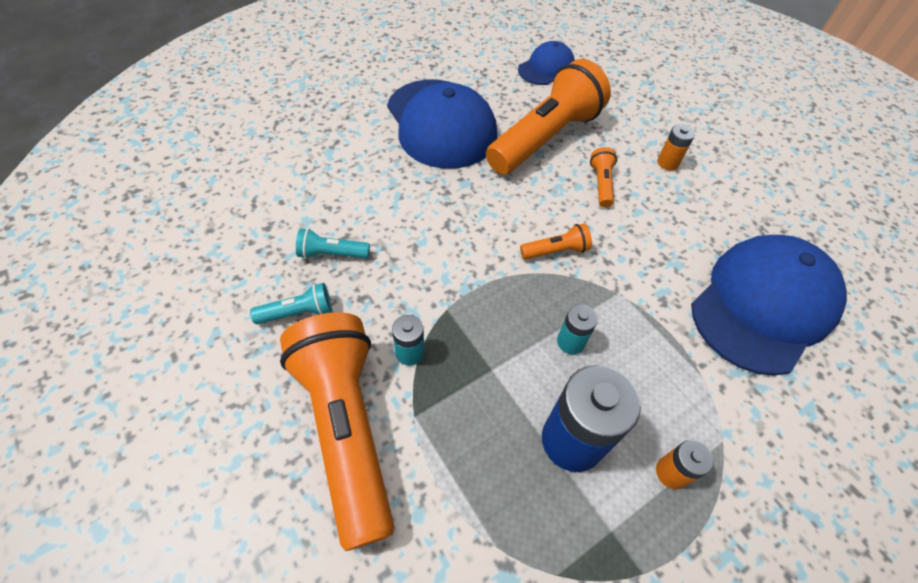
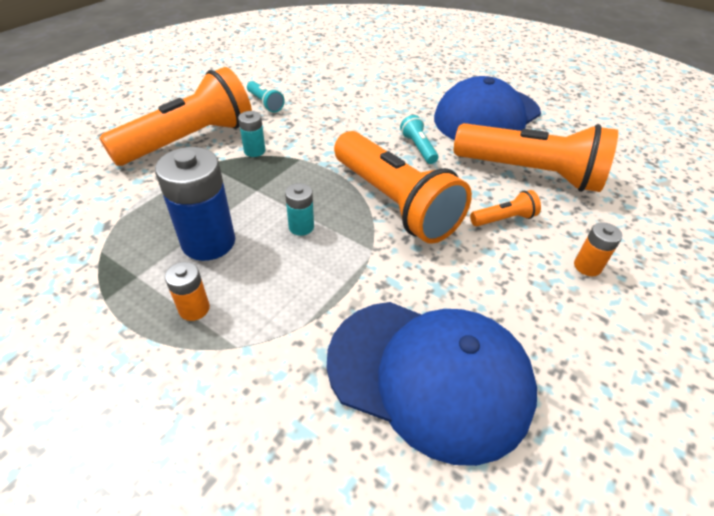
camera: 70 degrees right, 10 degrees down
turquoise flashlight [296,228,370,259] -> turquoise flashlight moved to [400,115,438,164]
blue cap [518,41,575,85] -> none
orange flashlight [520,223,592,259] -> orange flashlight [334,131,472,244], size x2.41

